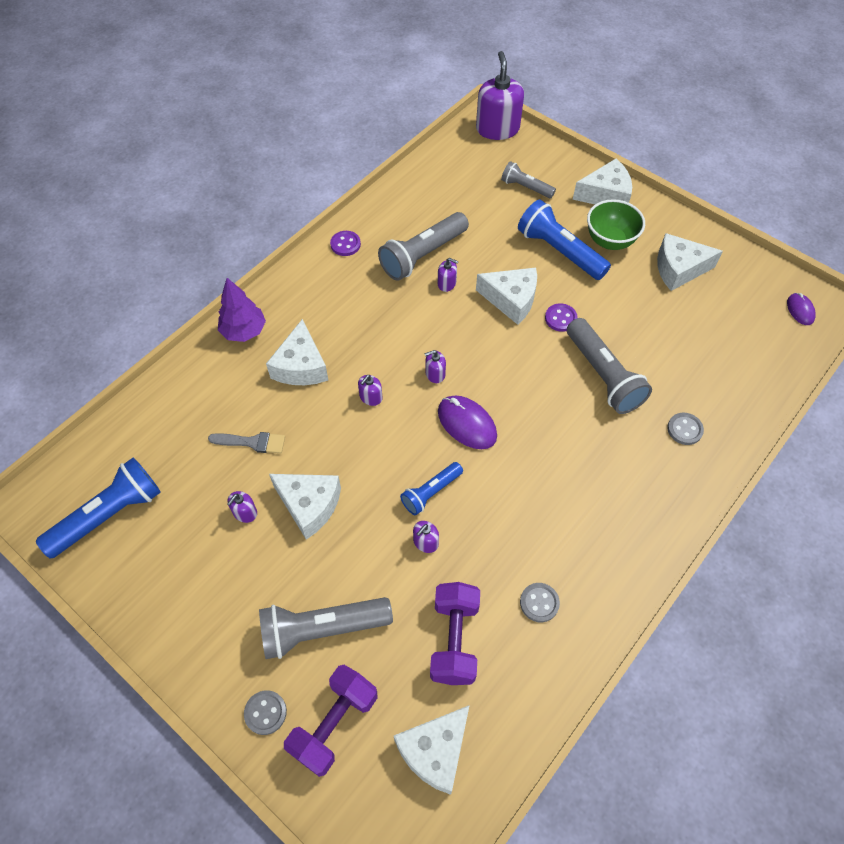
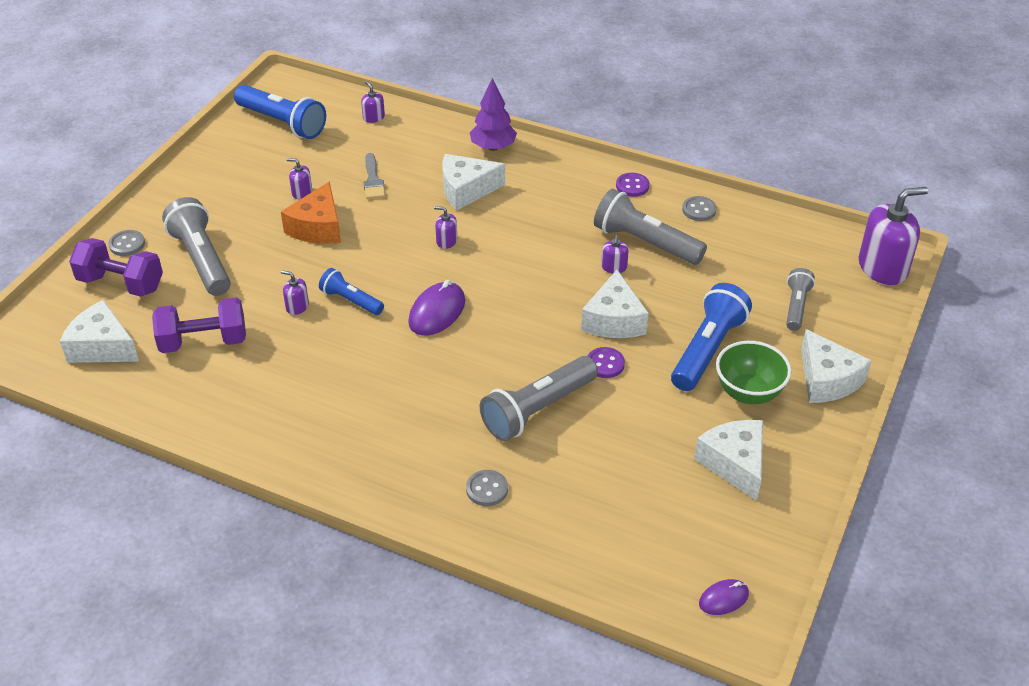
camera: 75 degrees right, 15 degrees down
white cheese [269,474,341,540] -> orange cheese [281,181,341,244]
purple soap dispenser [424,350,446,383] -> purple soap dispenser moved to [361,81,385,123]
grey button [520,583,560,622] -> grey button moved to [682,196,717,221]

